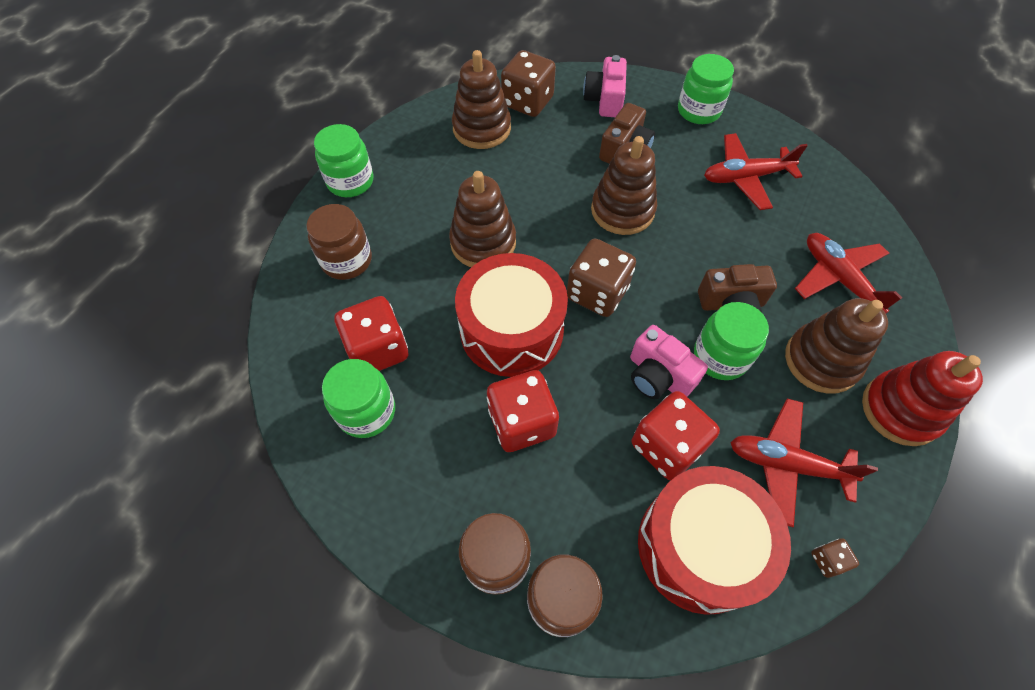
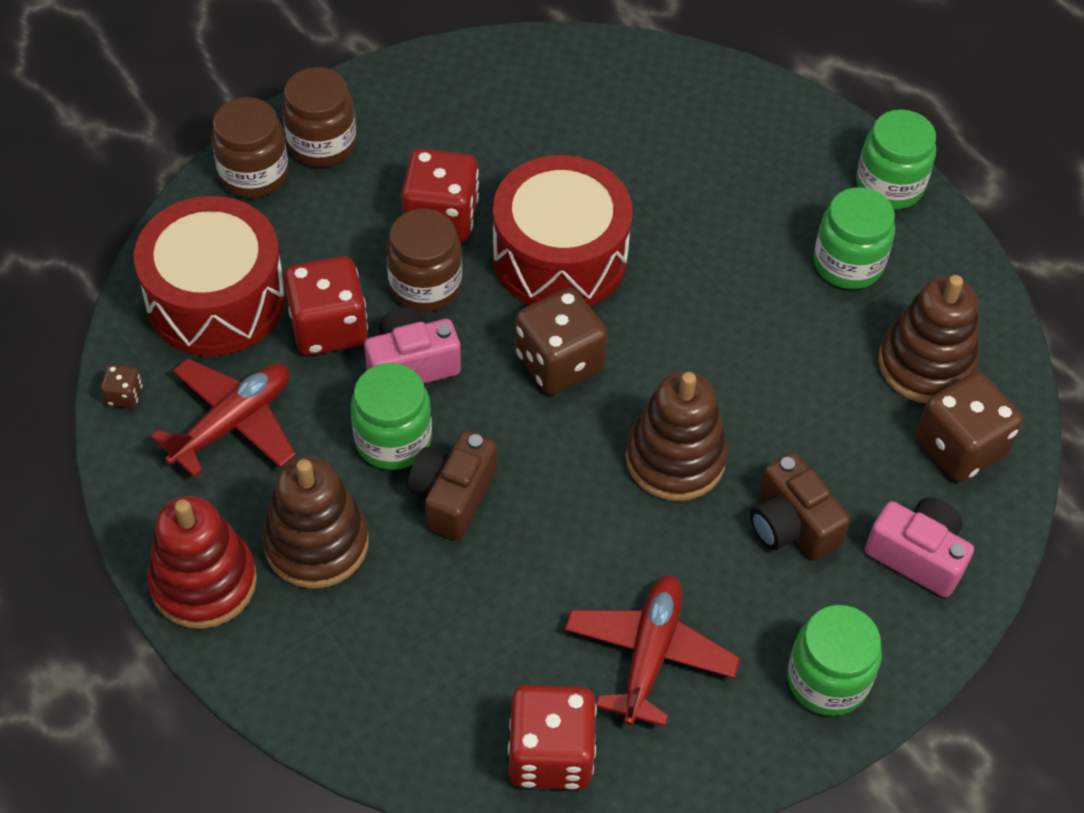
camera: 115 degrees right, 5 degrees down
brown jar [306,204,372,280] -> brown jar moved to [386,209,462,312]
green jar [322,359,395,438] -> green jar moved to [814,187,895,289]
red dice [334,296,409,371] -> red dice moved to [508,685,597,790]
brown stacking toy [449,171,516,267] -> none
red plane [795,233,902,314] -> none

